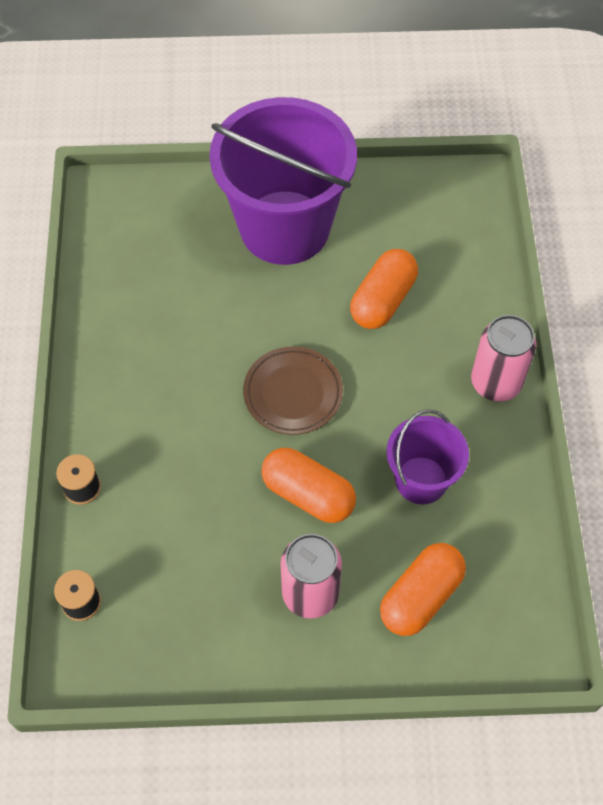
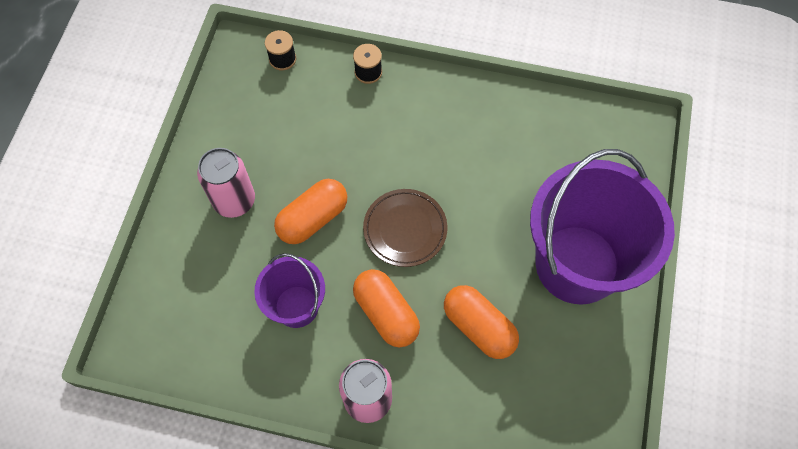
camera: 105 degrees right, 5 degrees up
orange capsule [380,543,466,636] -> orange capsule moved to [353,269,420,347]

